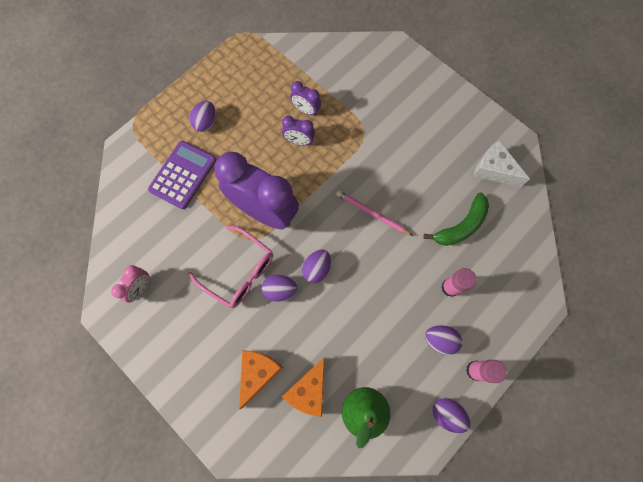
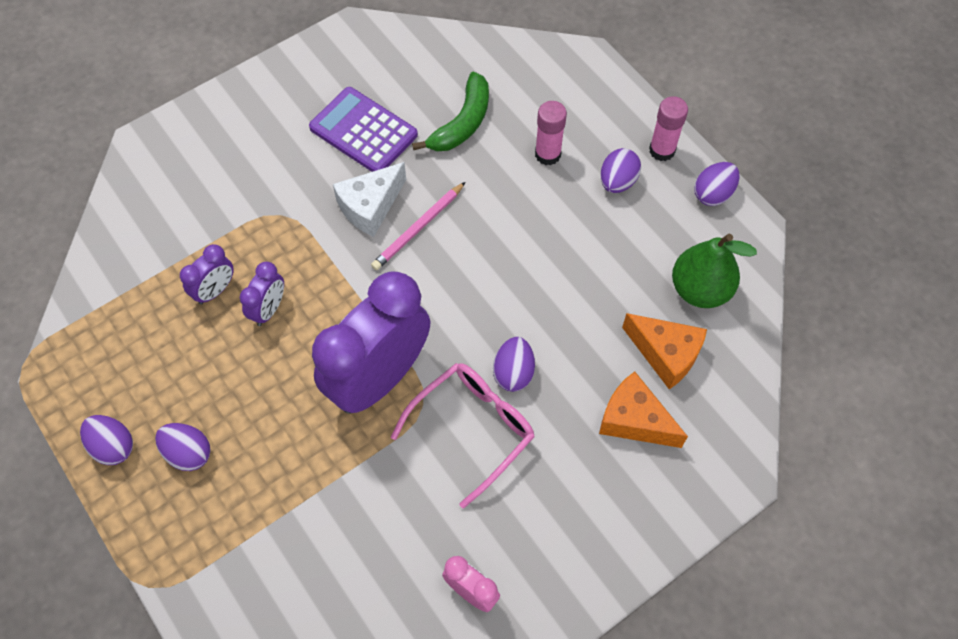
camera: 80 degrees left, 10 degrees down
purple calculator [148,141,216,209] -> purple calculator moved to [309,87,418,172]
purple egg [302,250,331,283] -> purple egg moved to [80,415,133,465]
green banana [423,193,489,246] -> green banana turned 60 degrees clockwise [412,72,489,151]
white cheese [473,140,530,187] -> white cheese moved to [333,162,406,237]

